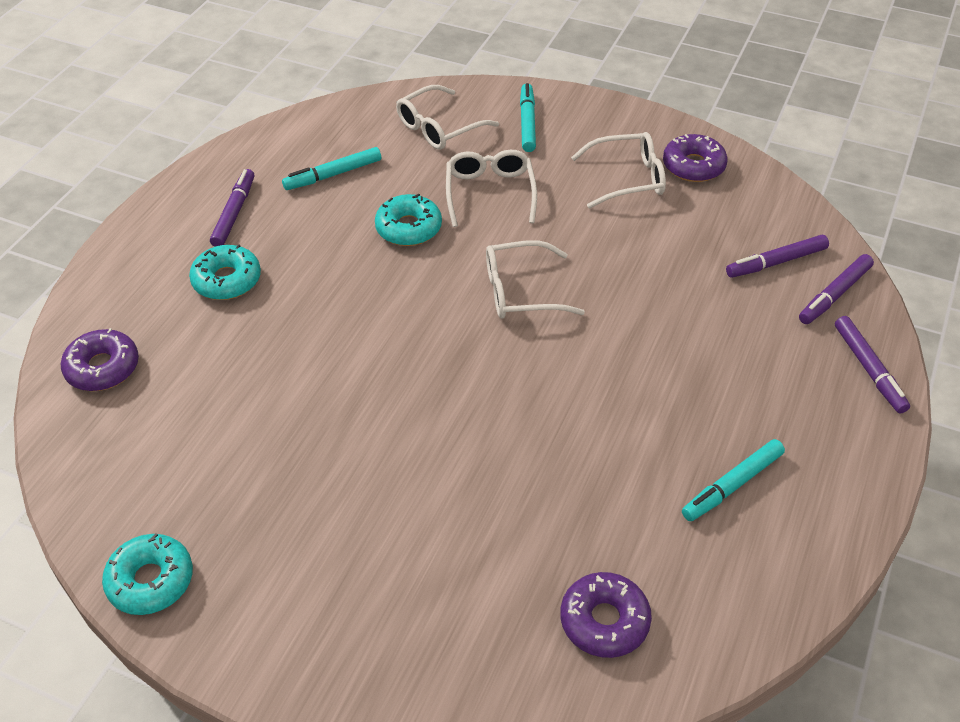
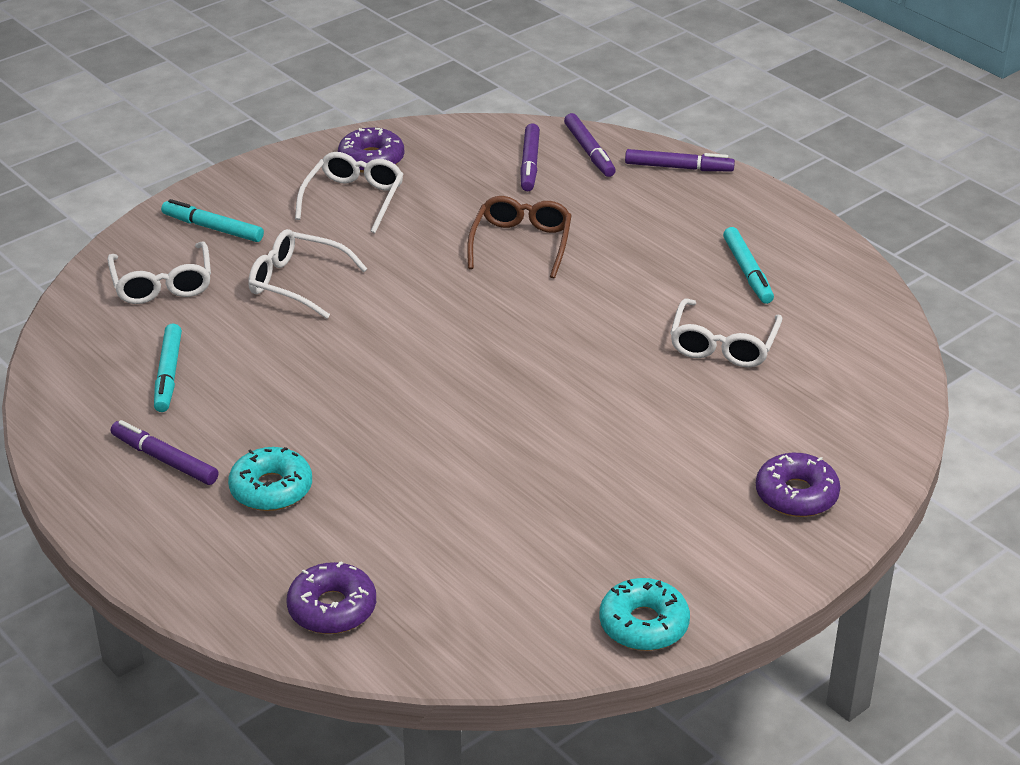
camera: 65 degrees left, 10 degrees down
turquoise donut [375,193,442,246] -> none
white glasses [486,240,585,319] -> white glasses moved to [670,299,783,368]
purple donut [560,572,652,658] -> purple donut moved to [756,453,841,517]
none -> brown glasses [467,196,572,279]

